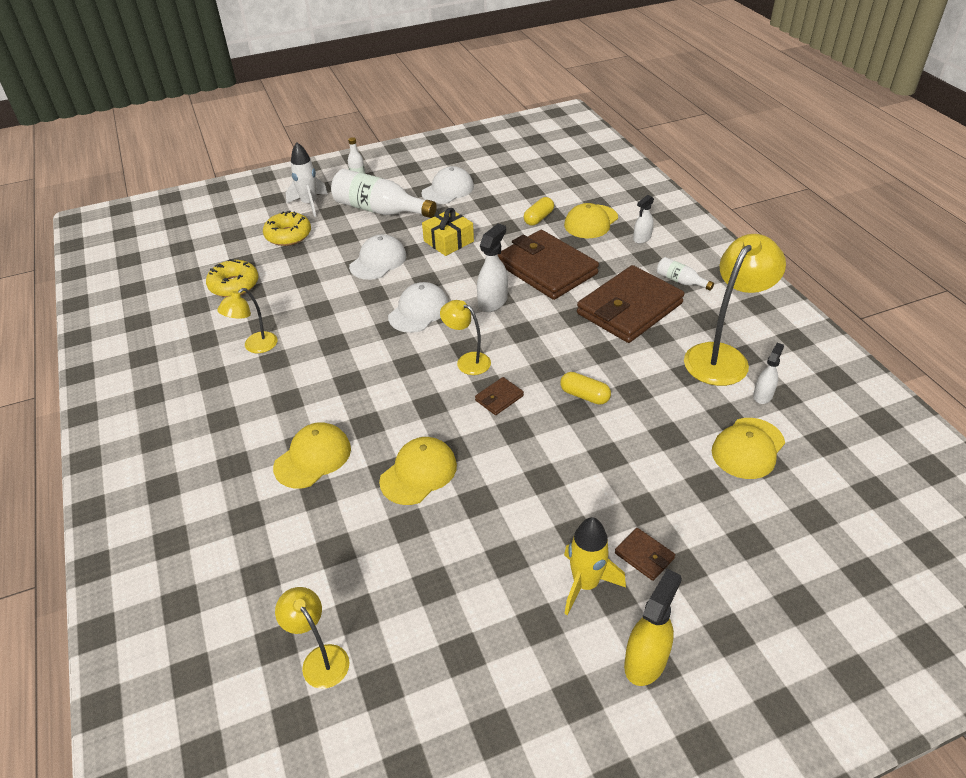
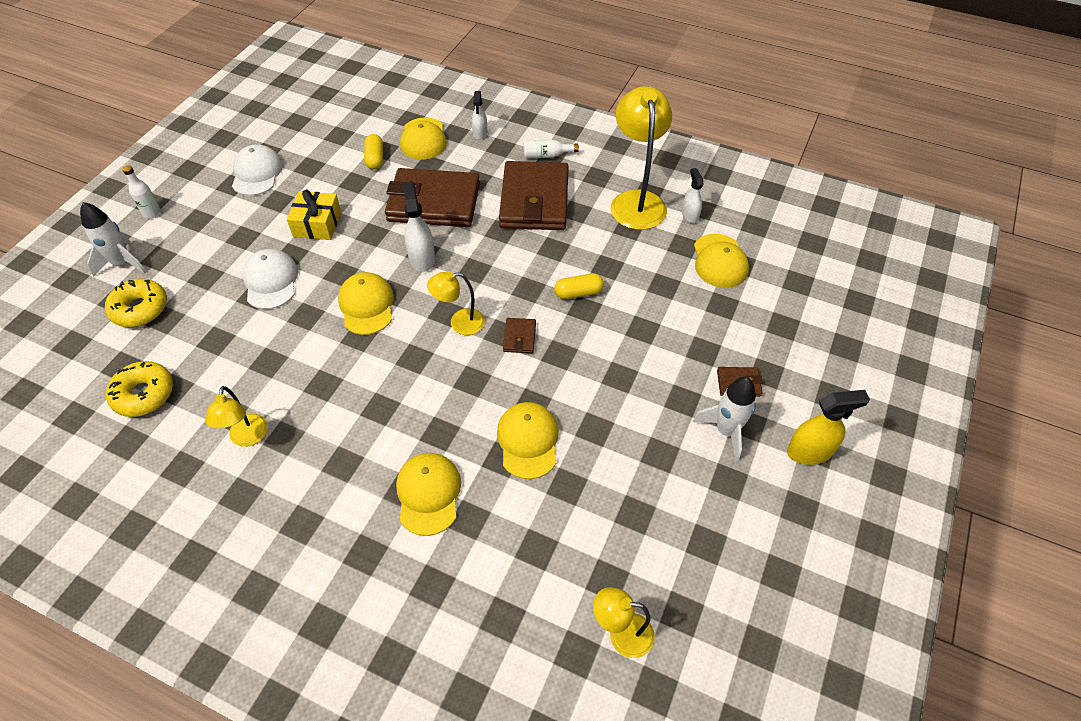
camera: 45 degrees left, 10 degrees up
white bottle [331,169,437,218] -> none
white cap [388,282,448,333] -> yellow cap [338,272,394,335]
yellow rocket [564,517,626,615] -> white rocket [693,377,756,462]
yellow spray bottle [624,568,682,686] -> yellow spray bottle turned 90 degrees clockwise [787,390,870,465]

